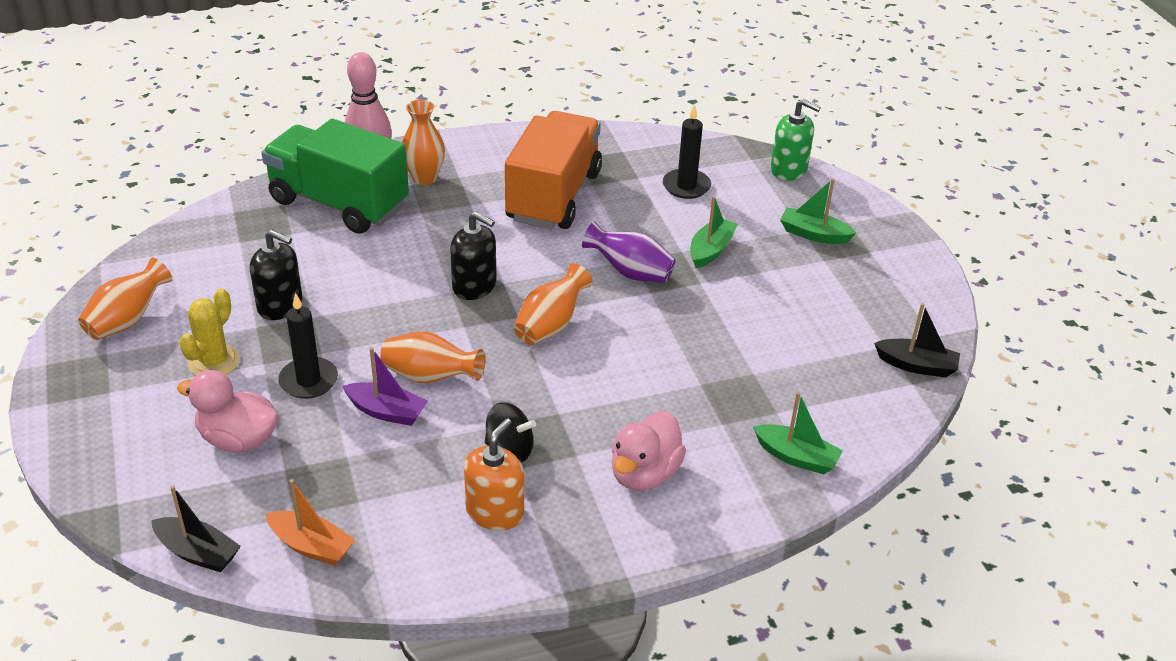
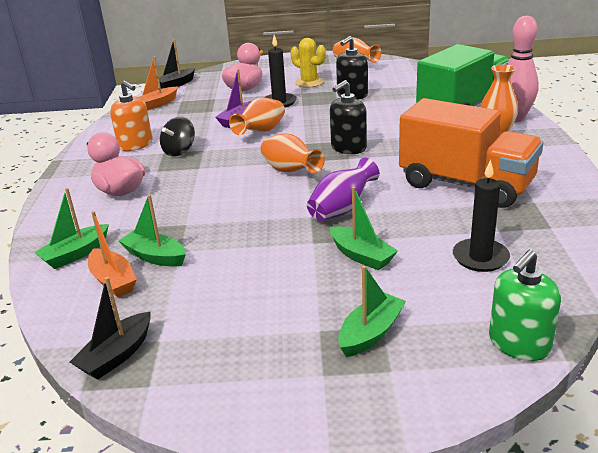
camera: 110 degrees right, 10 degrees down
none -> orange boat [88,211,137,297]
none -> green boat [119,195,186,267]

